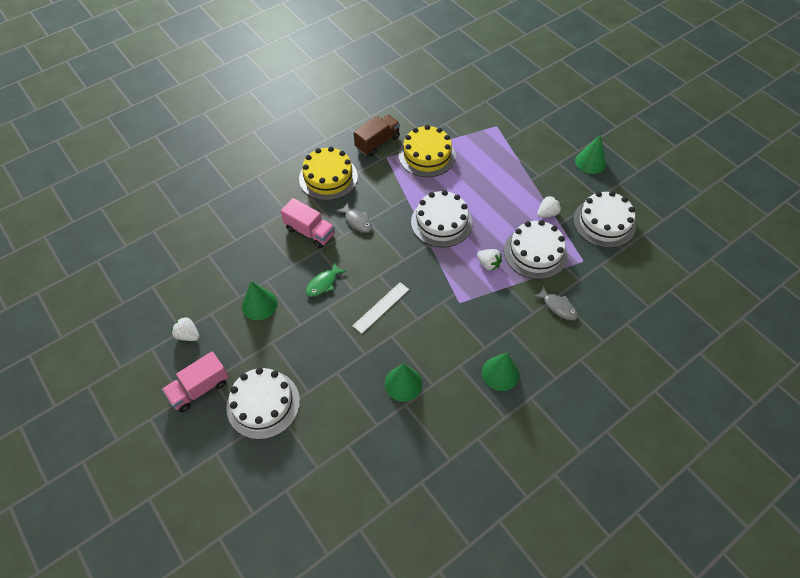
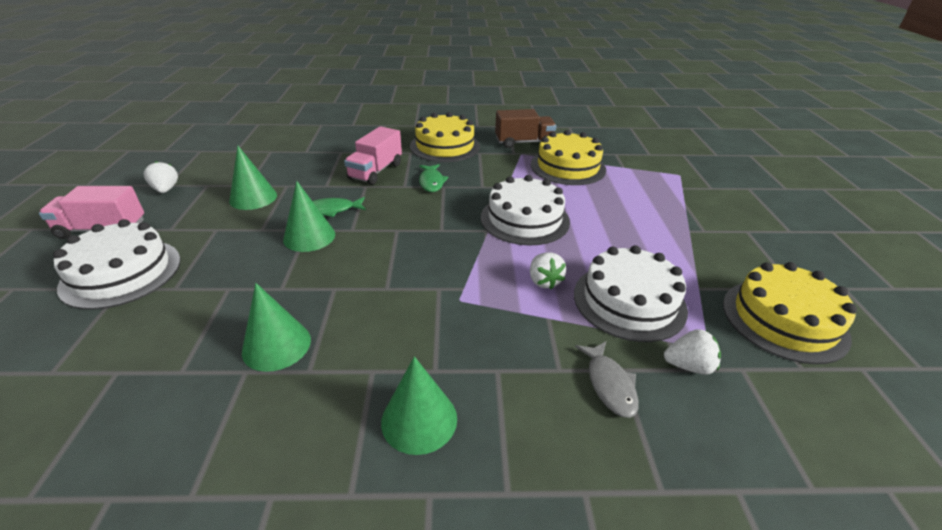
camera: 35 degrees right, 20 degrees down
pink truck [281,198,335,248] -> pink truck turned 45 degrees clockwise [344,126,402,185]
grey fish [336,203,372,233] -> green fish [419,164,448,192]
white ruler [353,282,409,334] -> none
white strawberry [537,195,561,218] -> white strawberry moved to [664,329,721,375]
white cake [573,191,636,248] -> yellow cake [723,262,857,364]
green cone [575,134,606,174] -> green cone moved to [283,181,335,252]

